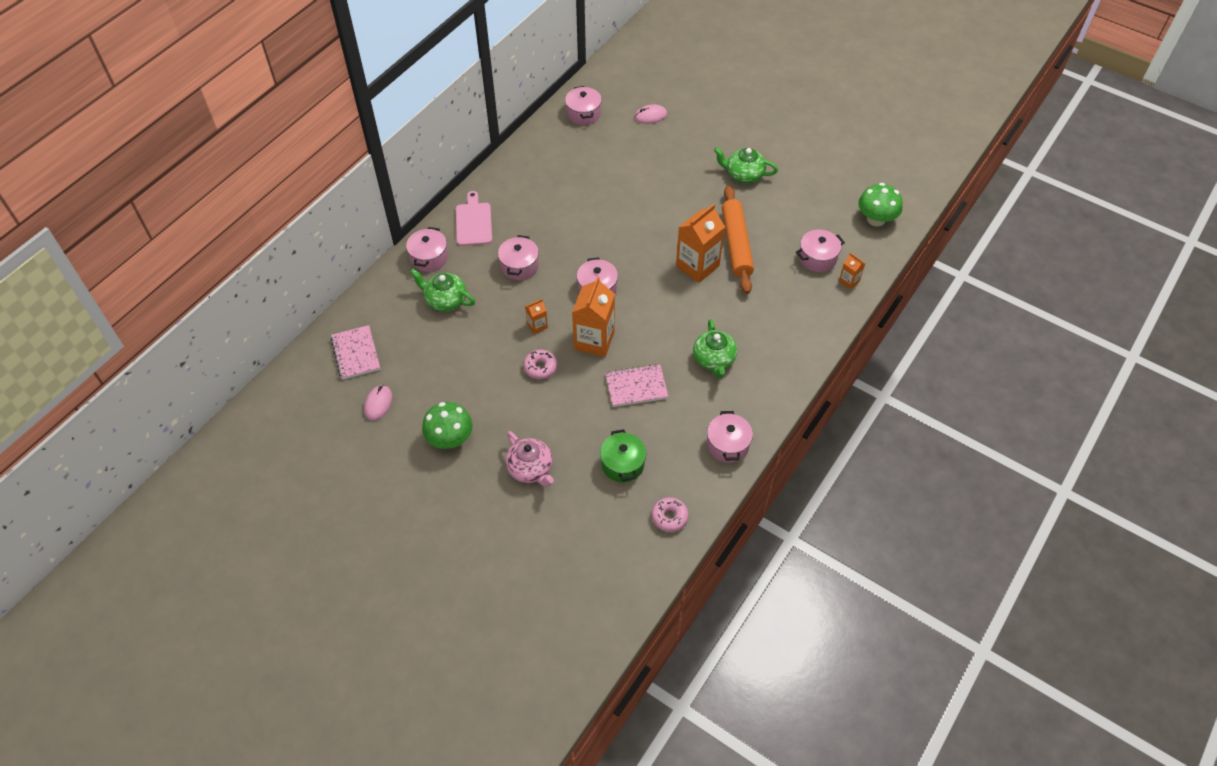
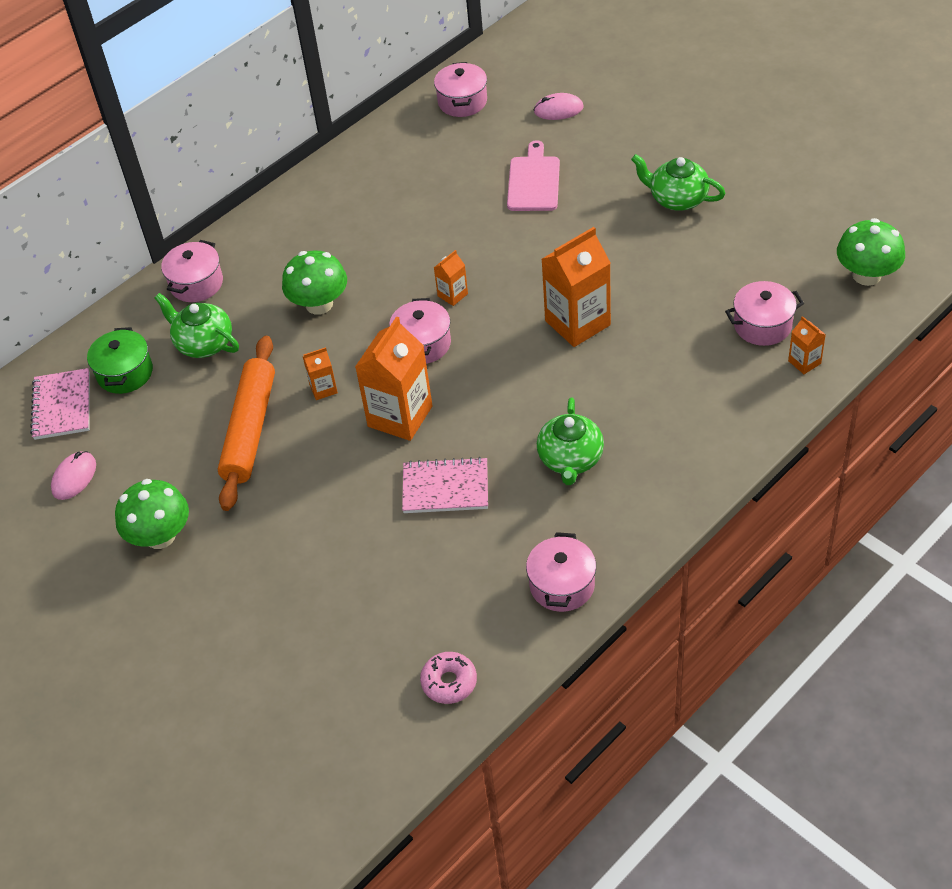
camera: 15 degrees right, 5 degrees down
pink cutting board [456,191,492,246] -> pink cutting board moved to [507,140,560,211]
pink pot [498,235,539,280] -> green mushroom [282,250,347,315]
pink teapot [506,431,554,487] -> none
pink donut [523,350,557,379] -> none
green pot [600,429,646,482] -> green pot moved to [87,327,153,394]
orange rolling pin [722,185,754,294] -> orange rolling pin moved to [218,336,275,511]
none -> orange carton [434,250,468,306]

